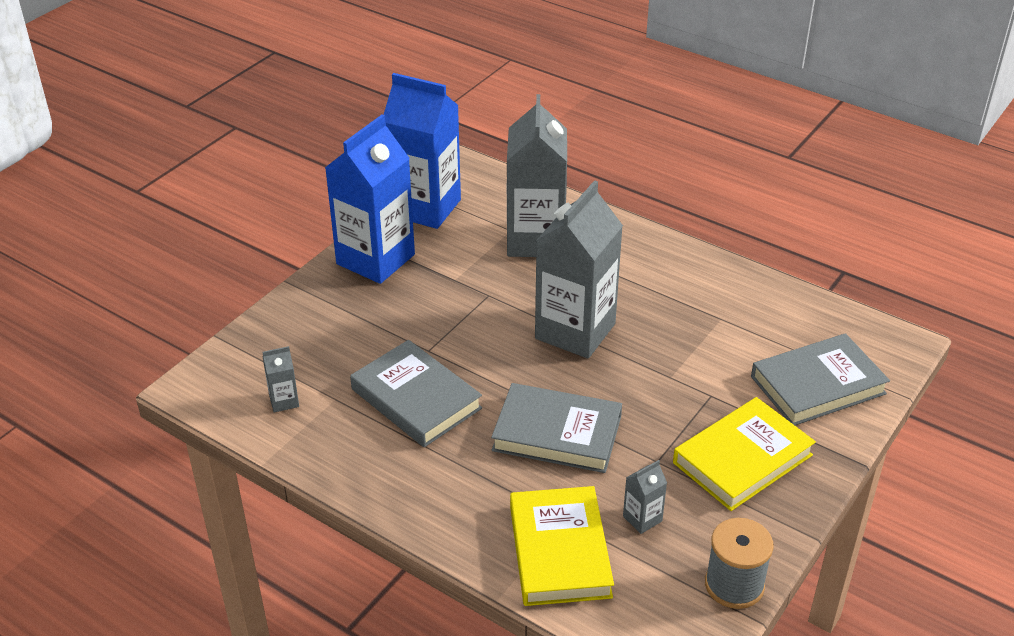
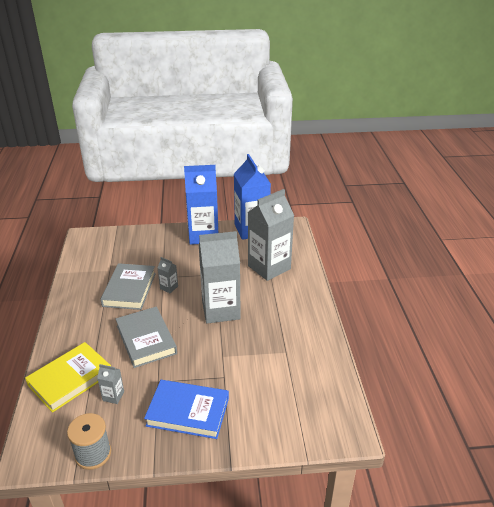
camera: 50 degrees right, 5 degrees down
grey carton [262,346,299,412] -> grey carton moved to [158,257,178,293]
yellow book [673,397,816,511] -> blue book [144,380,229,439]
grey book [751,333,890,425] -> none

